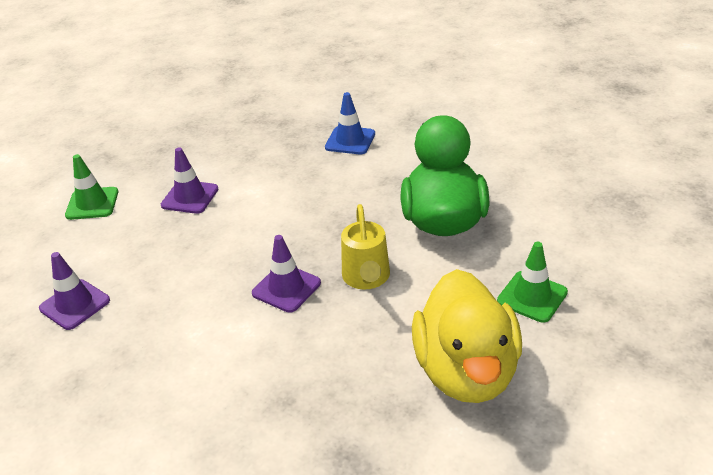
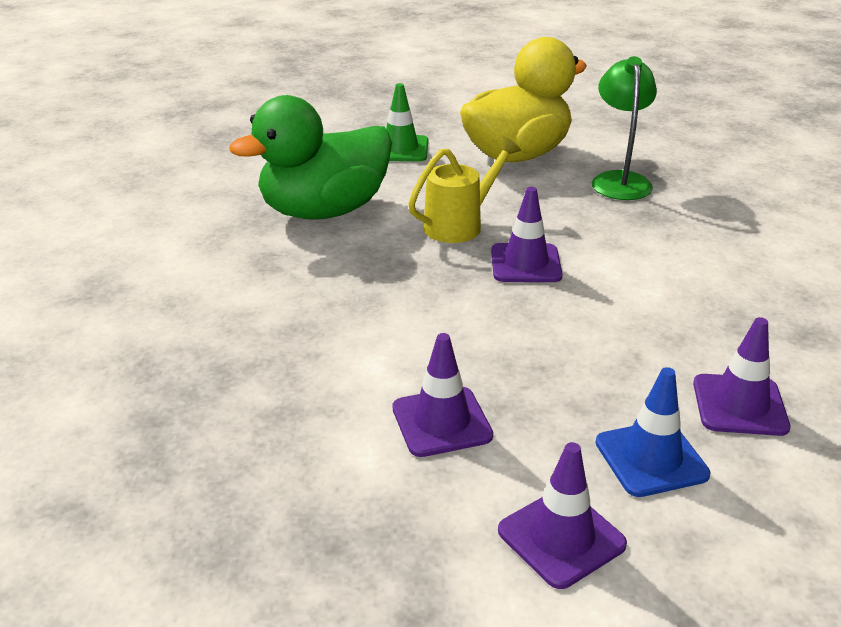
camera: 125 degrees left, 5 degrees down
green traffic cone [65,154,118,220] -> purple traffic cone [498,442,627,589]
blue traffic cone [325,92,375,154] -> blue traffic cone moved to [595,367,710,497]
none -> green lamp [592,56,657,200]

